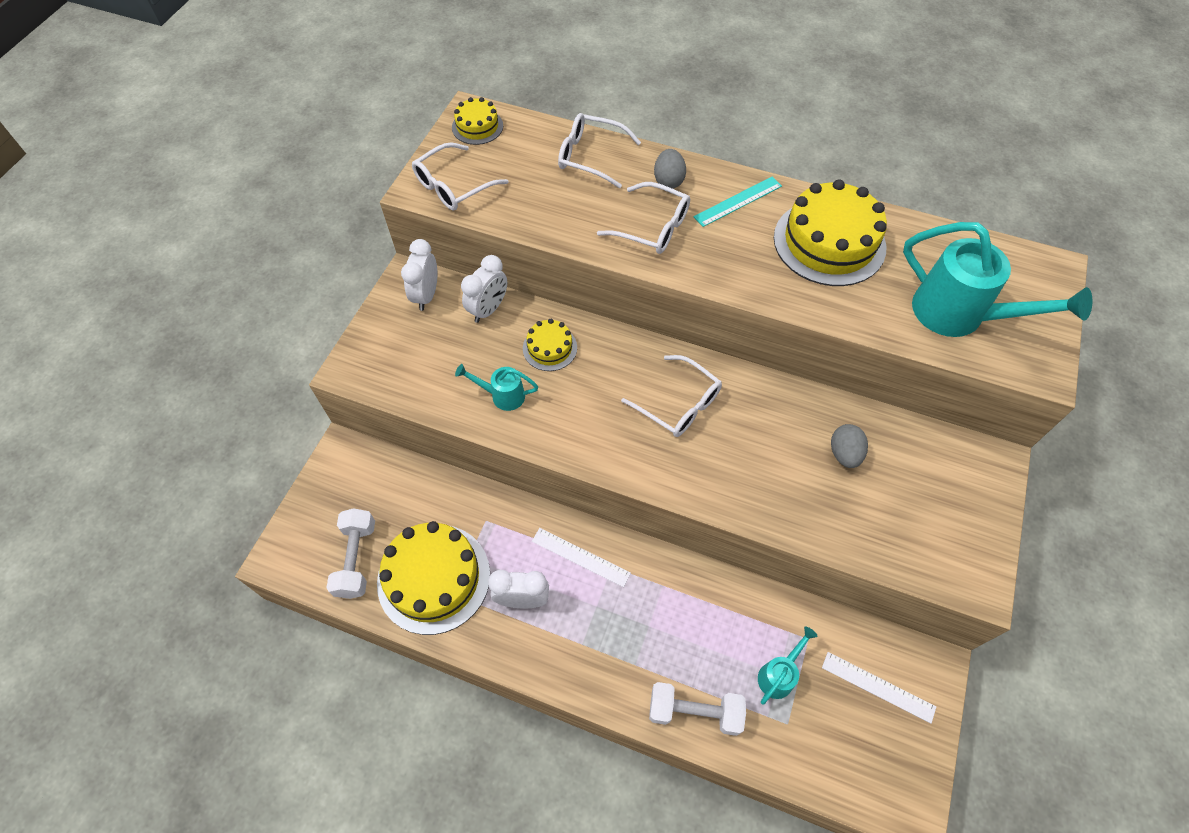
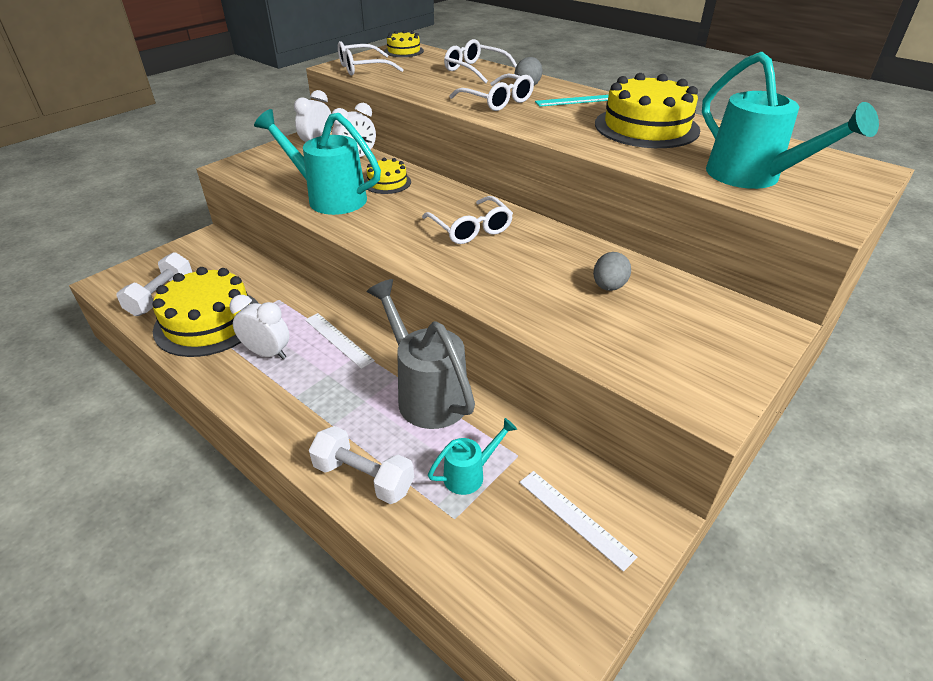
camera: 20 degrees right, 20 degrees down
turquoise watering can [455,364,538,411] -> turquoise watering can [254,109,381,215], size x1.99
none -> grey watering can [367,279,475,429]

